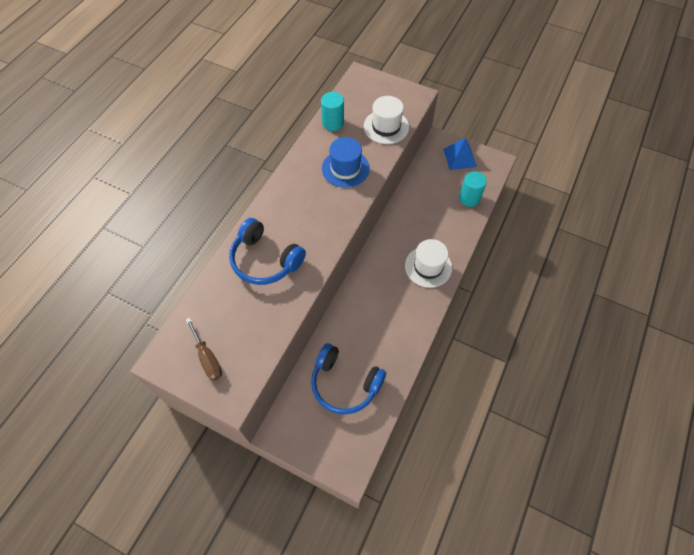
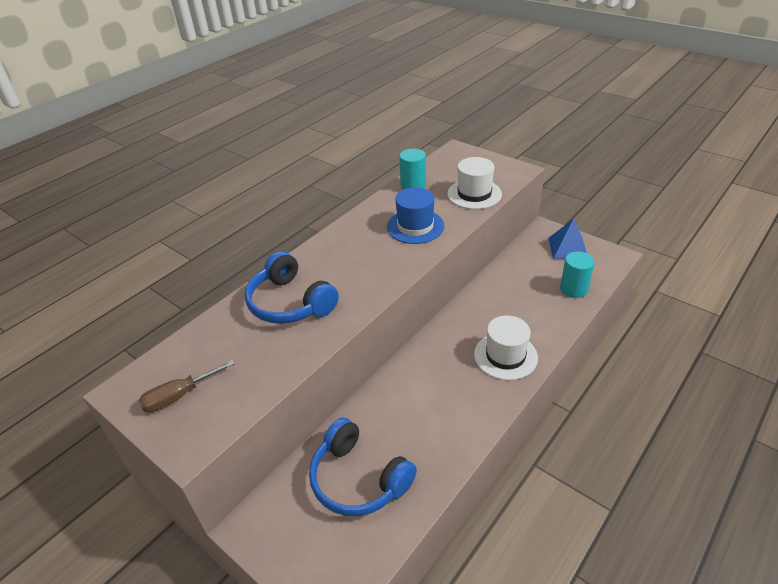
camera: 15 degrees right, 20 degrees down
brown screwdriver [186,318,222,381] -> brown screwdriver turned 75 degrees clockwise [138,360,235,412]

